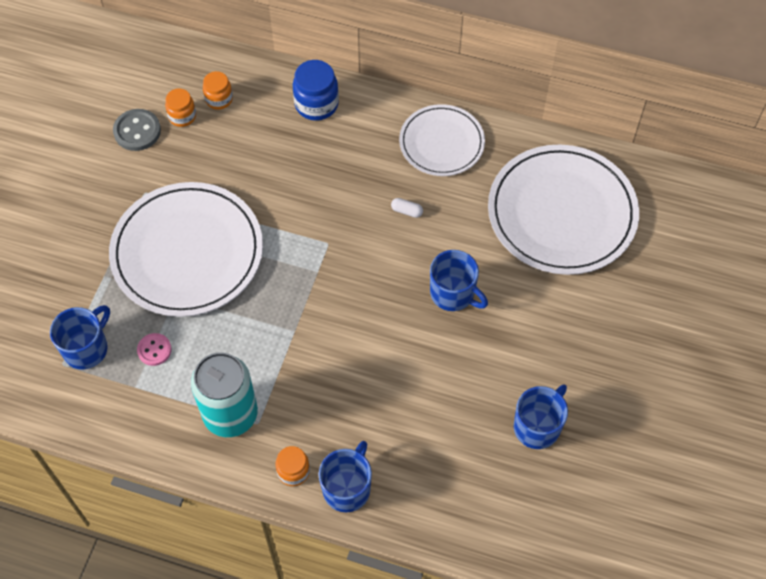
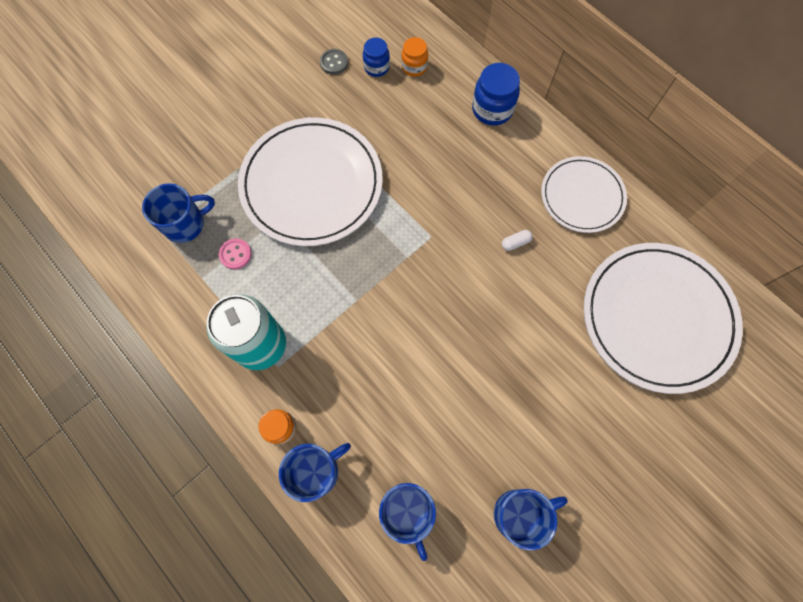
camera: 30 degrees right, 10 degrees up
grey button [113,109,161,151] -> grey button [320,49,348,75], size x0.66
orange jar [165,88,196,127] -> blue jar [363,38,390,77]
white capsule [391,198,423,218] -> white capsule turned 75 degrees counterclockwise [502,230,533,251]
blue mug [430,250,488,311] -> blue mug moved to [379,483,436,561]

